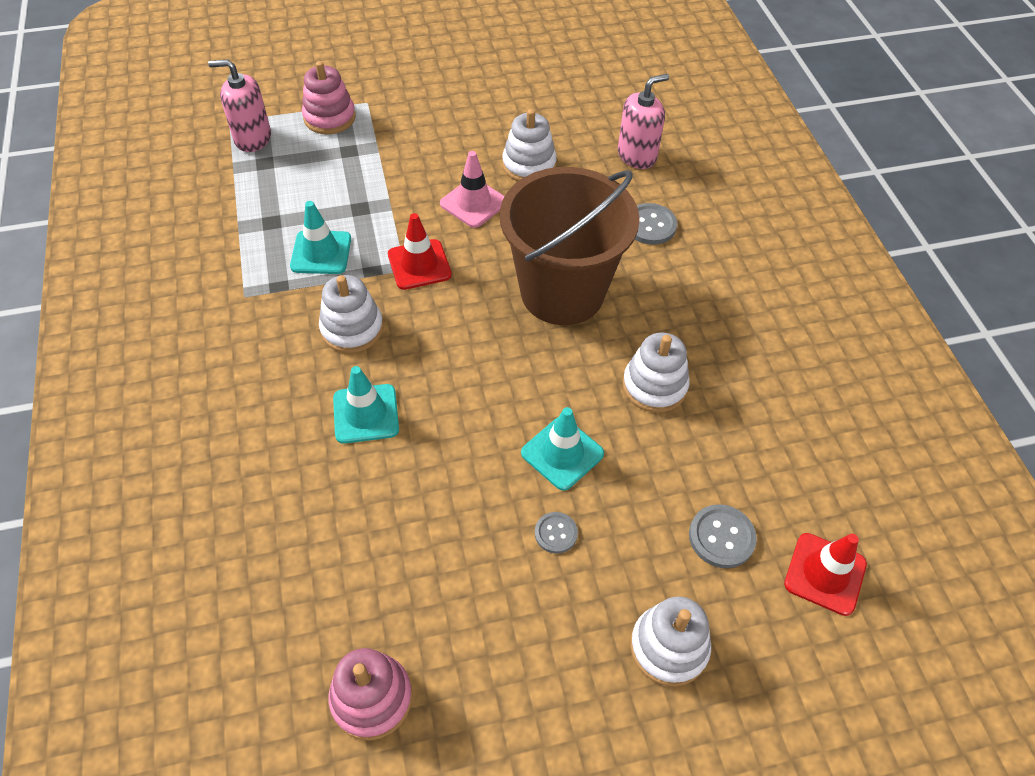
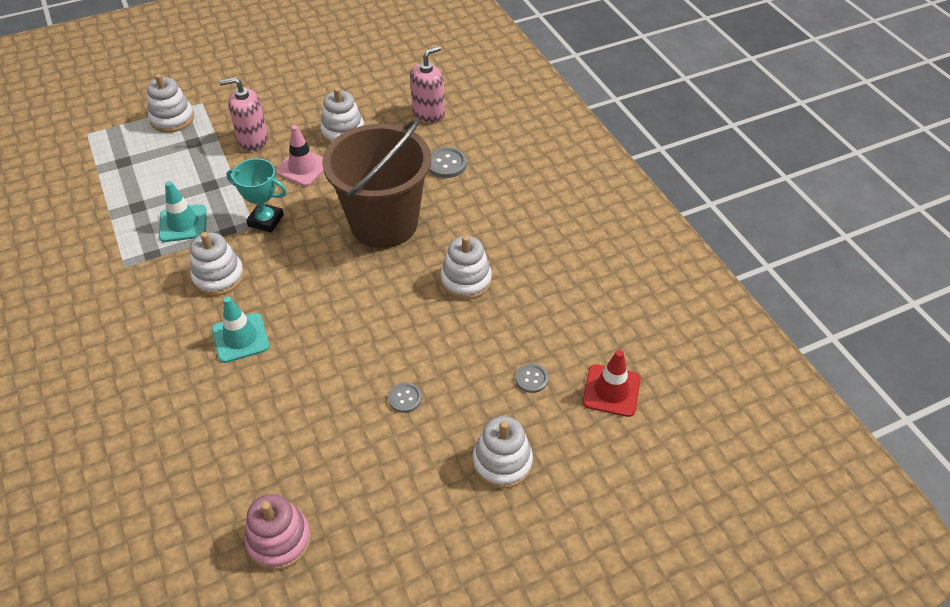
camera: 10 degrees left, 5 degrees down
pink soap dispenser [208,60,271,152] -> pink soap dispenser moved to [219,77,268,151]
pink stacking toy [302,61,356,134] -> white stacking toy [147,74,194,133]
red traffic cone [388,213,452,290] -> turquoise trophy [226,158,287,233]
turquoise traffic cone [521,407,604,491] -> none
grey button [689,504,757,568] -> grey button [515,363,548,393], size x0.65

